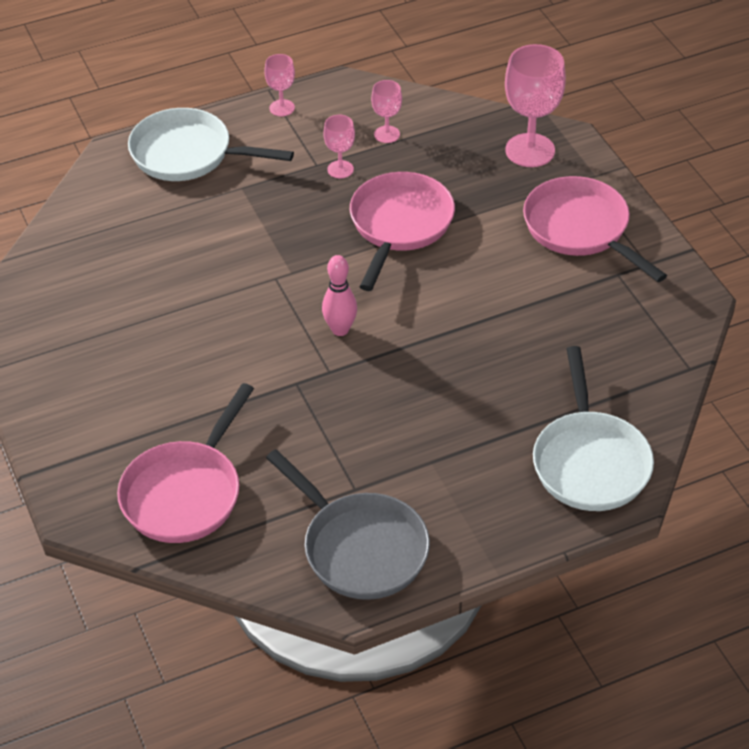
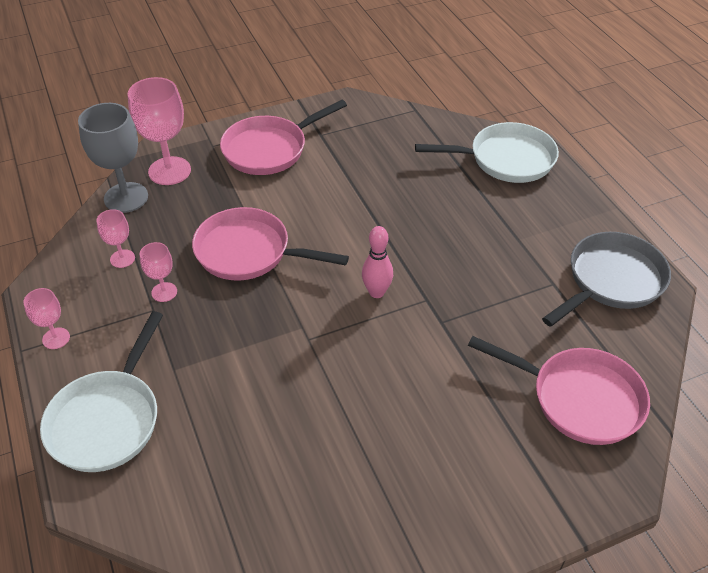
camera: 90 degrees left, 0 degrees up
none -> grey goblet [78,103,148,213]

